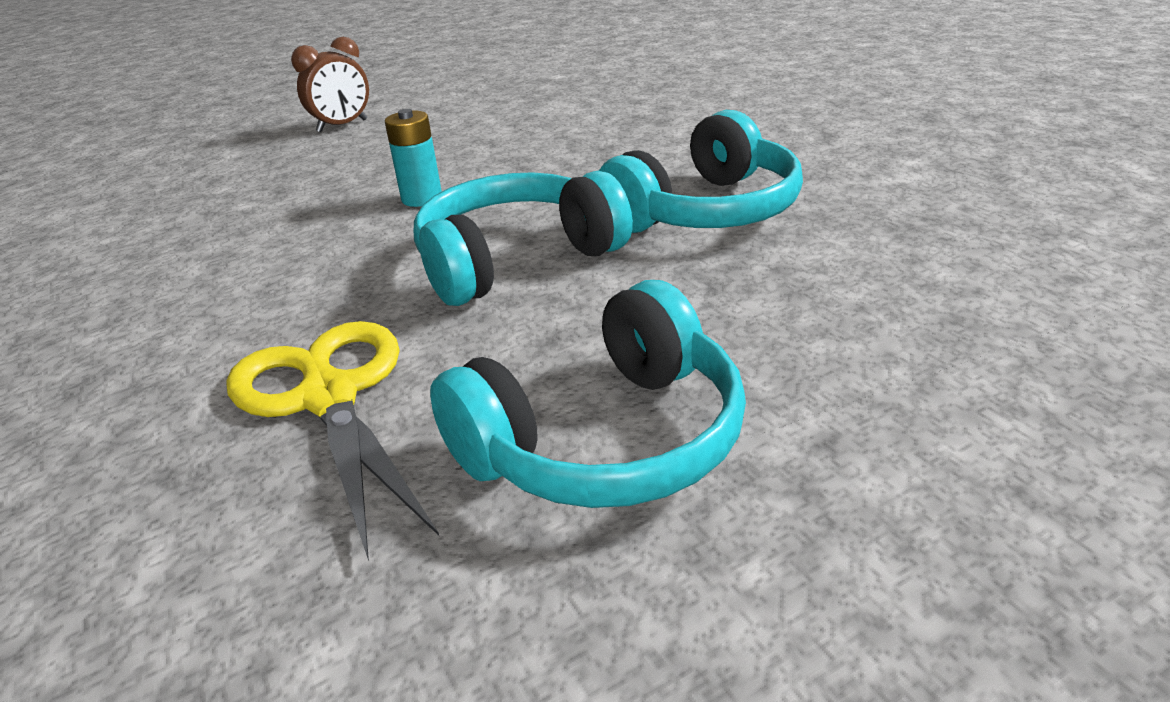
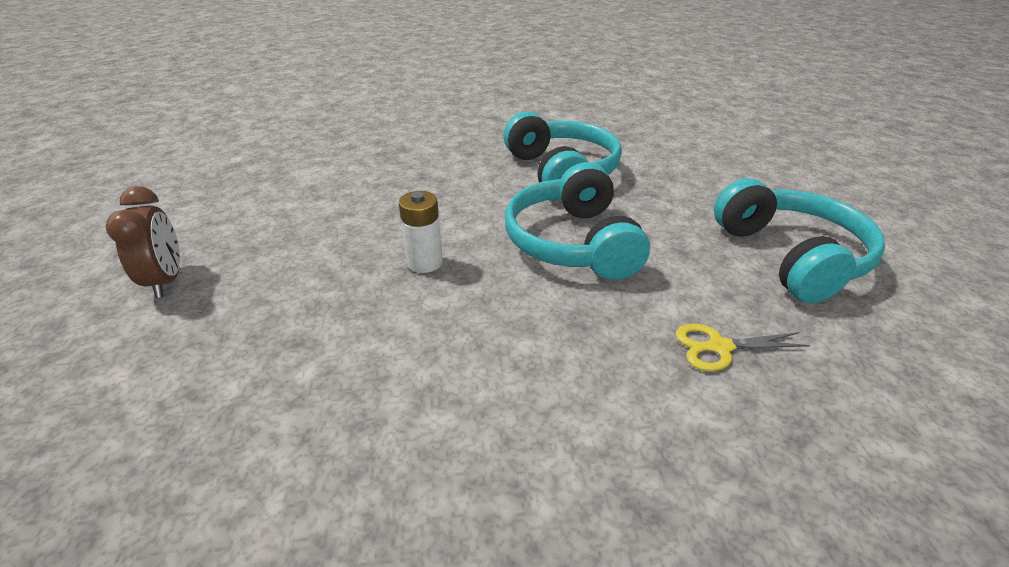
camera: 70 degrees left, 5 degrees up
yellow scissors [226,321,440,561] -> yellow scissors [676,324,811,371], size x0.51
turquoise battery [385,109,442,207] -> white battery [399,191,443,273]

